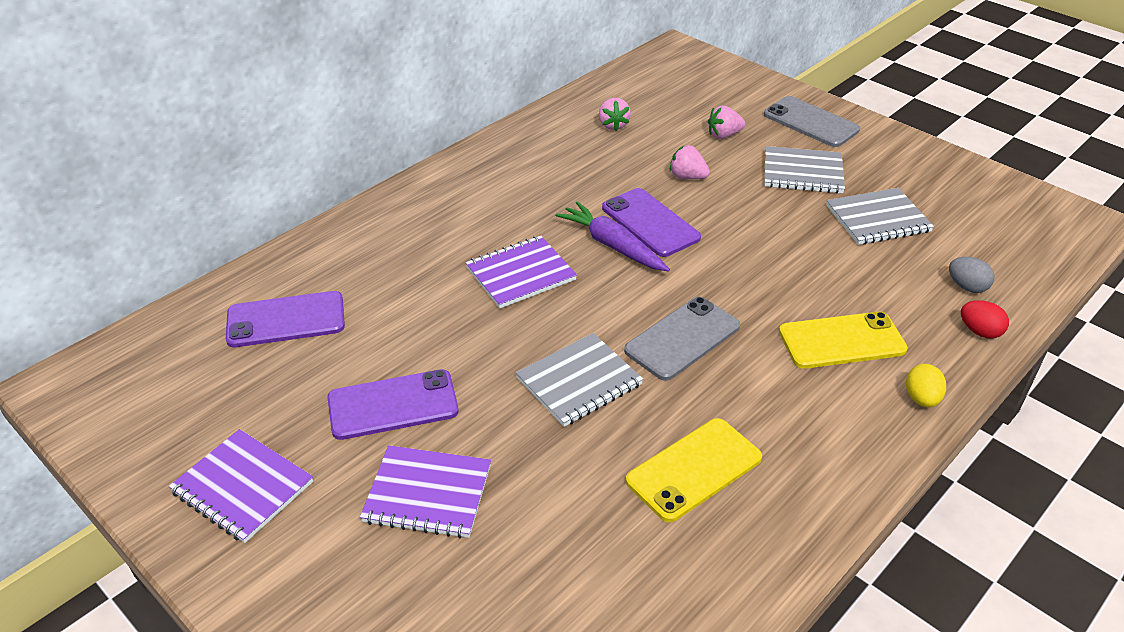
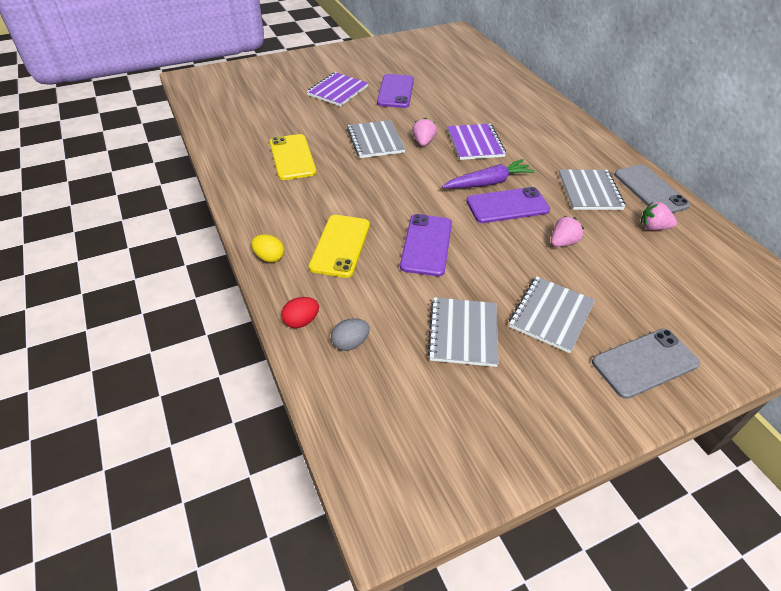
camera: 110 degrees right, 5 degrees up
purple notebook [169,429,313,543] -> none
purple phone [226,291,345,347] -> purple phone moved to [400,214,452,276]
grey phone [624,297,740,381] -> grey phone moved to [614,164,690,213]
pink strawberry [708,106,745,139] -> pink strawberry moved to [412,117,437,146]
none -> grey notebook [559,170,626,210]

